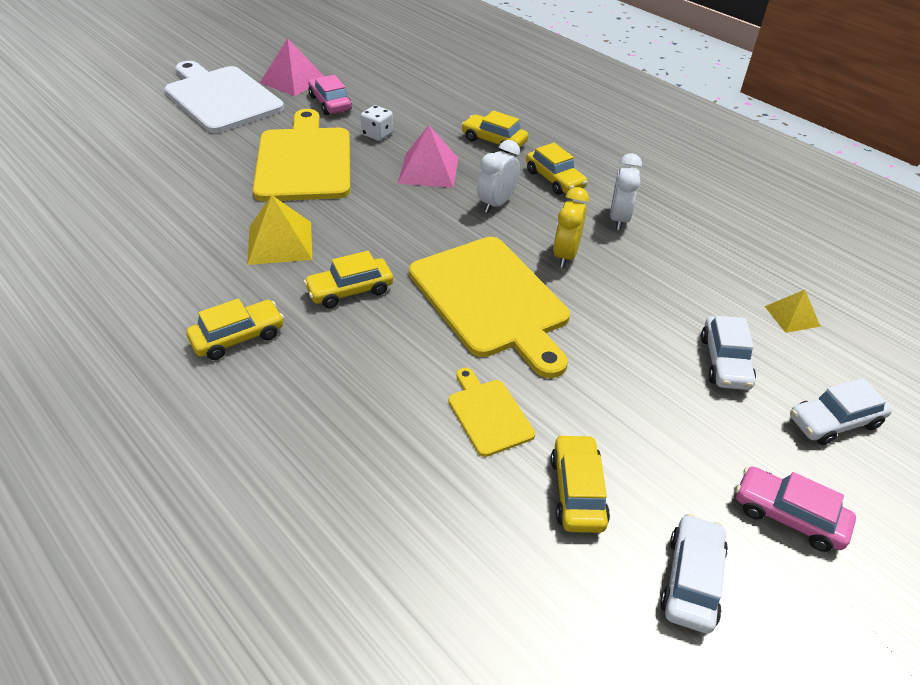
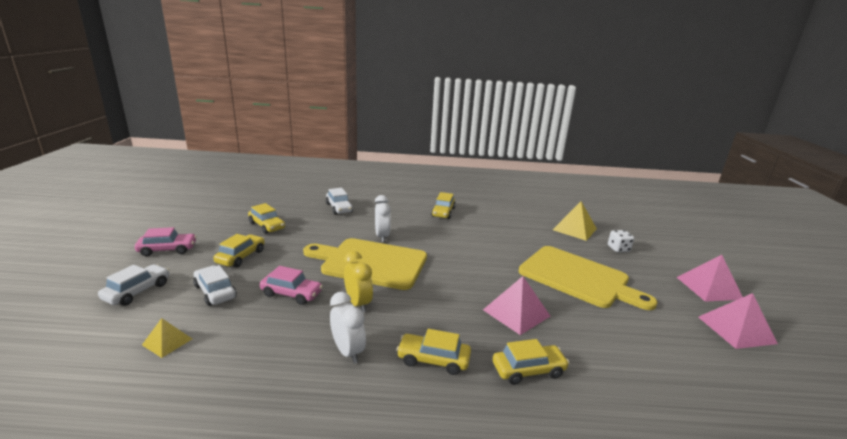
camera: 135 degrees right, 20 degrees down
white cutting board [165,61,284,133] -> pink pyramid [676,255,742,302]
yellow pyramid [247,195,312,265] -> yellow pyramid moved to [553,201,597,241]
yellow car [304,251,393,308] -> yellow car moved to [214,234,265,267]
pink car [308,75,352,115] -> pink car moved to [260,266,323,305]
white dice [360,105,393,141] -> white dice moved to [608,230,634,252]
yellow cutting board [448,368,535,457] -> none
white clock [477,140,520,213] -> white clock moved to [375,195,391,242]
white car [660,514,728,633] -> white car moved to [326,188,353,215]

